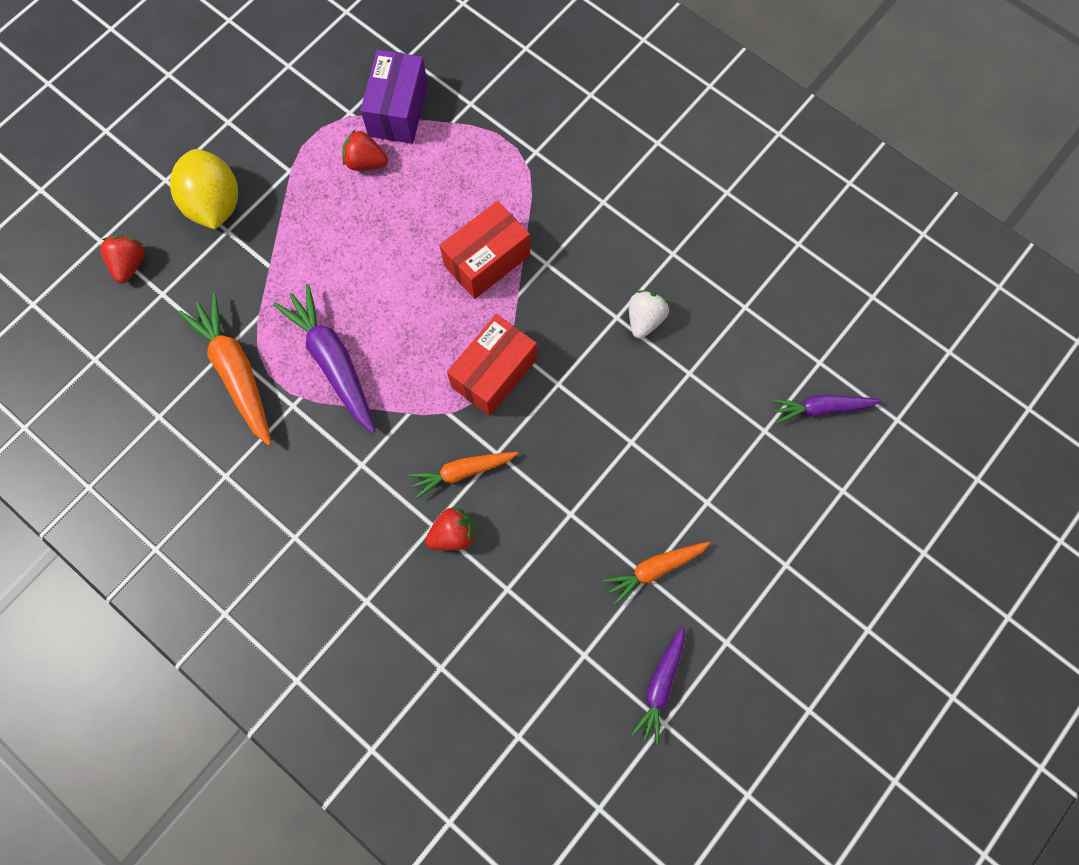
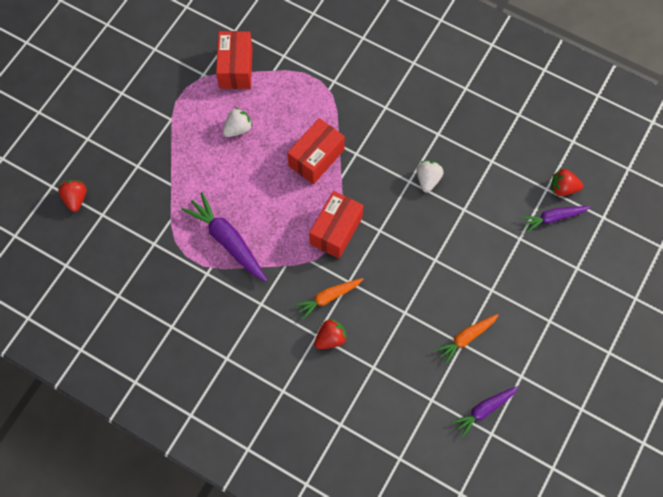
camera: 10 degrees left, 5 degrees down
yellow lemon [170,149,238,229] -> none
orange carrot [178,293,272,446] -> none
red strawberry [342,130,388,171] -> red strawberry moved to [551,169,583,196]
purple box [360,50,428,144] -> red box [216,31,253,89]
purple carrot [631,626,685,745] -> purple carrot turned 45 degrees clockwise [451,386,518,437]
none -> white strawberry [223,108,253,137]

